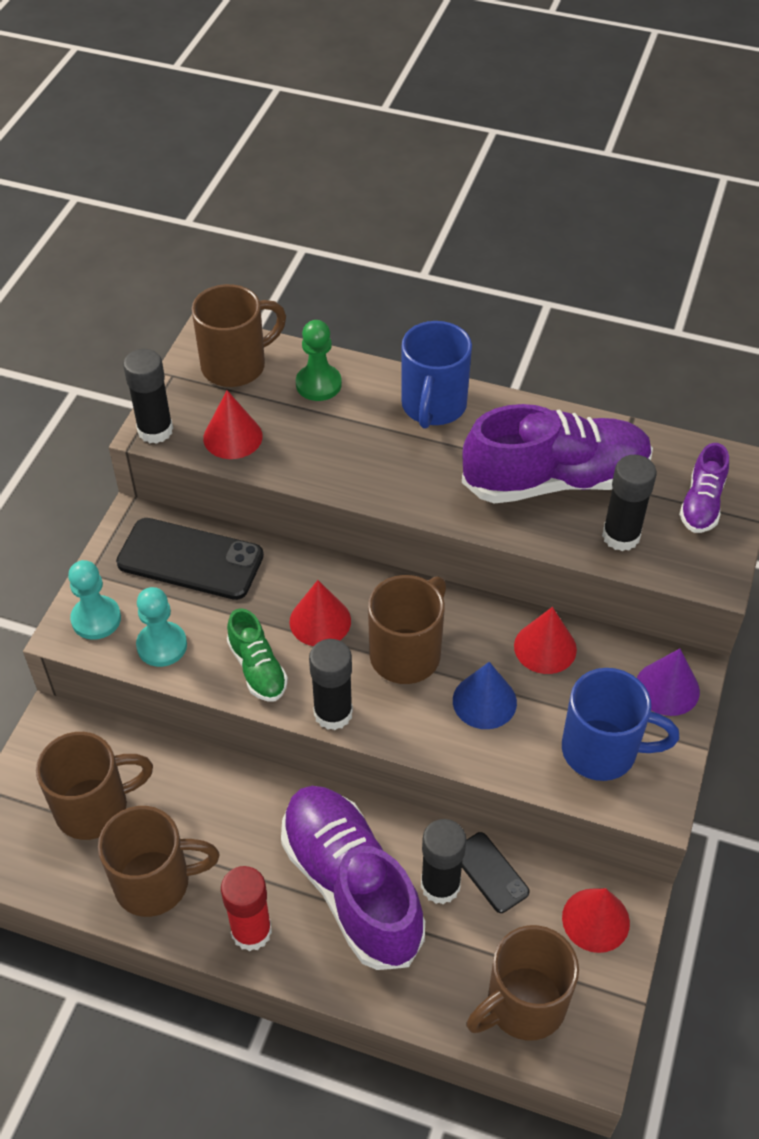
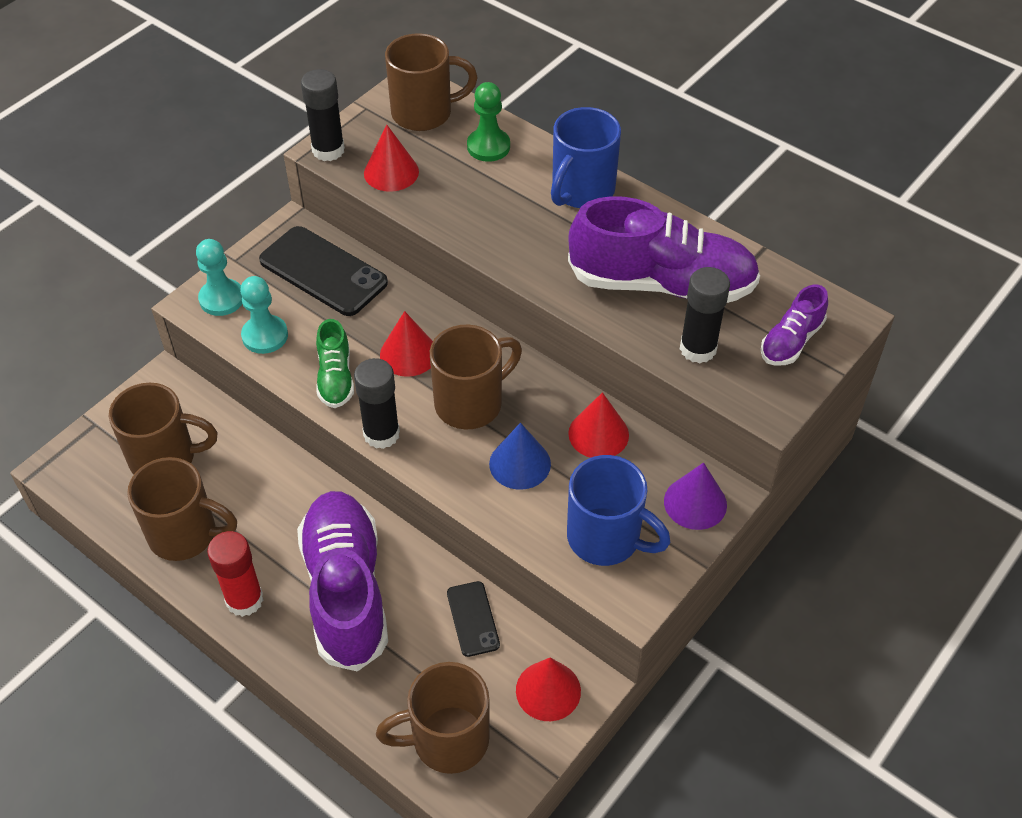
camera: 20 degrees right, 0 degrees up
black glue stick [421,819,466,904] -> none

